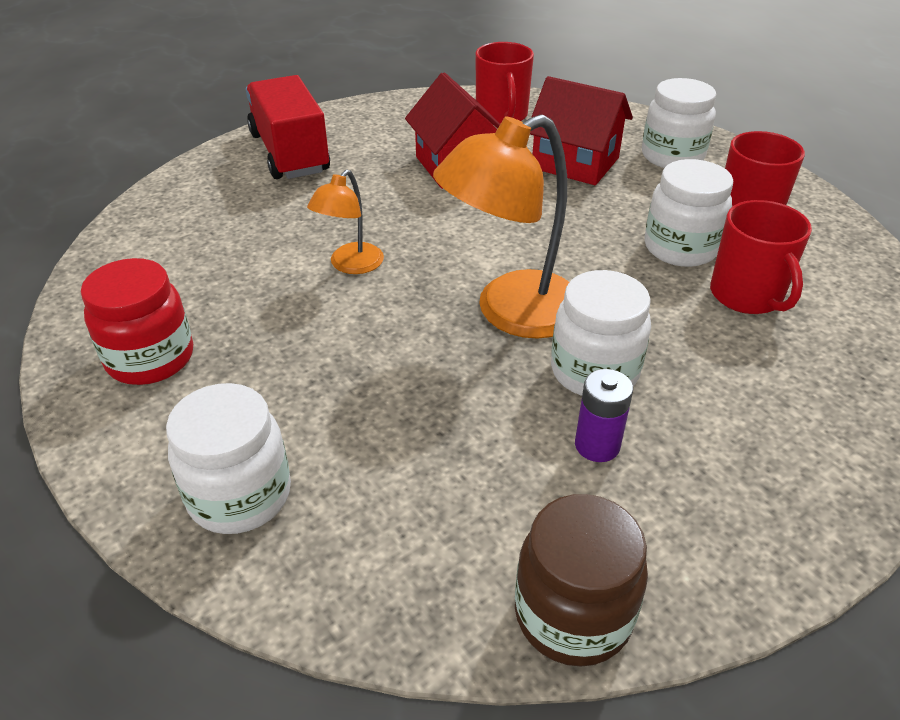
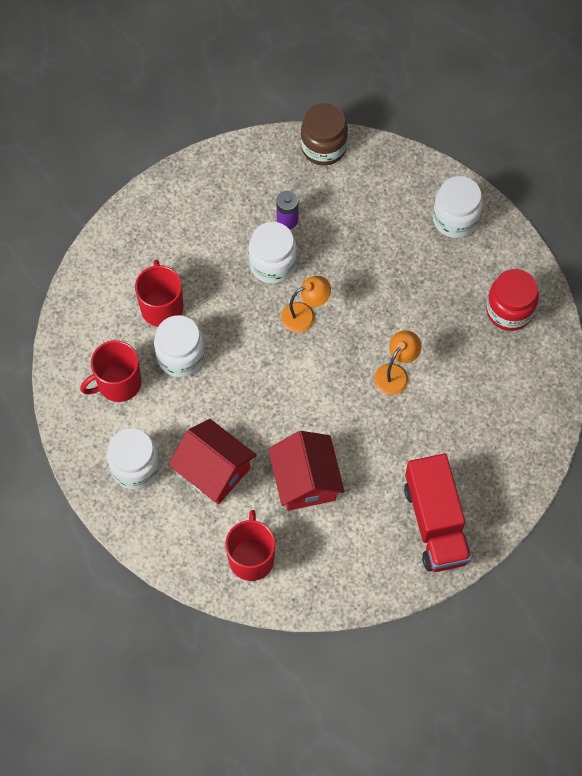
camera: 170 degrees left, 25 degrees up
orange lamp [433,115,569,339] -> orange lamp [281,276,331,332], size x0.54

